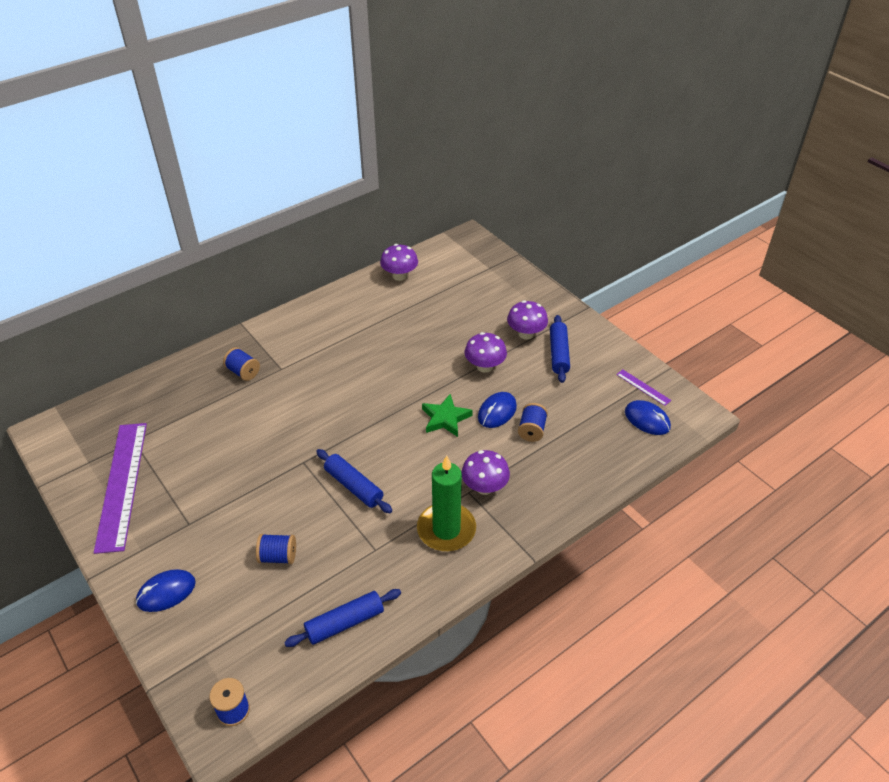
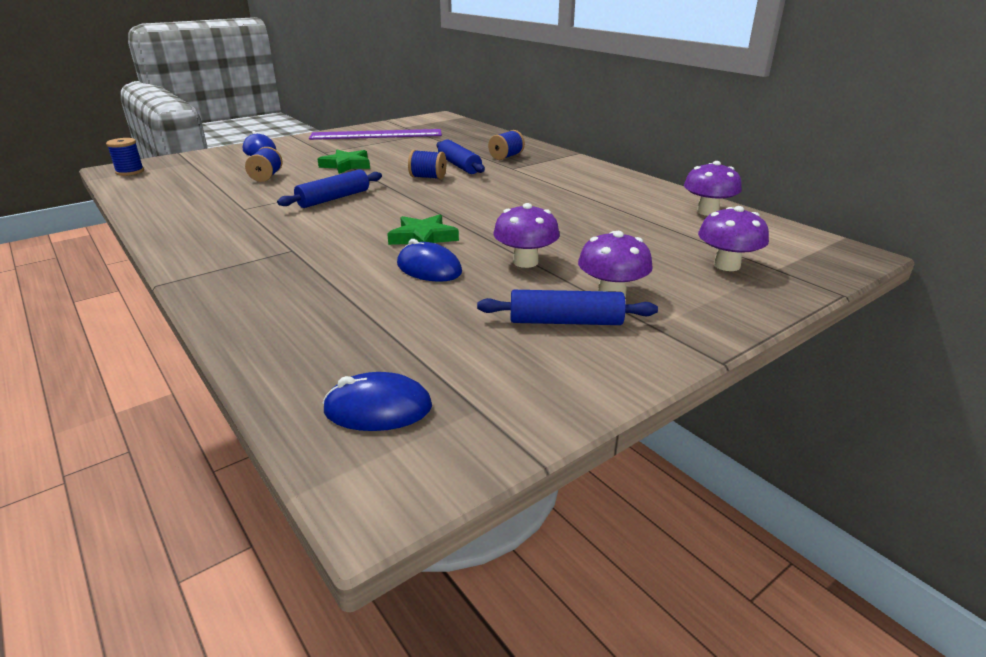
camera: 90 degrees right, 15 degrees down
blue rolling pin [284,589,401,647] -> blue rolling pin moved to [437,140,485,174]
green candle [417,455,476,551] -> none
purple mushroom [462,450,510,495] -> purple mushroom moved to [698,206,769,271]
blue spool [518,403,548,442] -> blue spool moved to [408,150,446,179]
purple ruler [616,369,671,406] -> none
blue mouse [625,400,671,435] -> blue mouse turned 45 degrees clockwise [323,372,432,431]
none -> green star [318,150,370,174]

